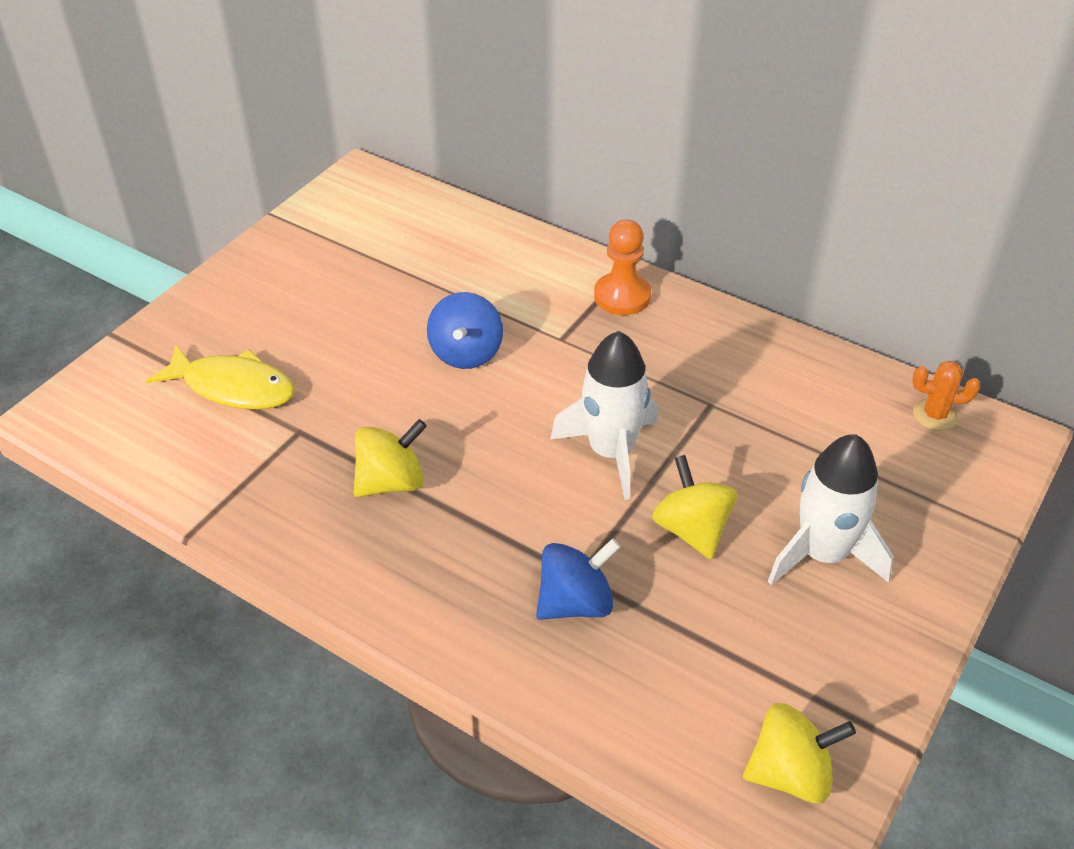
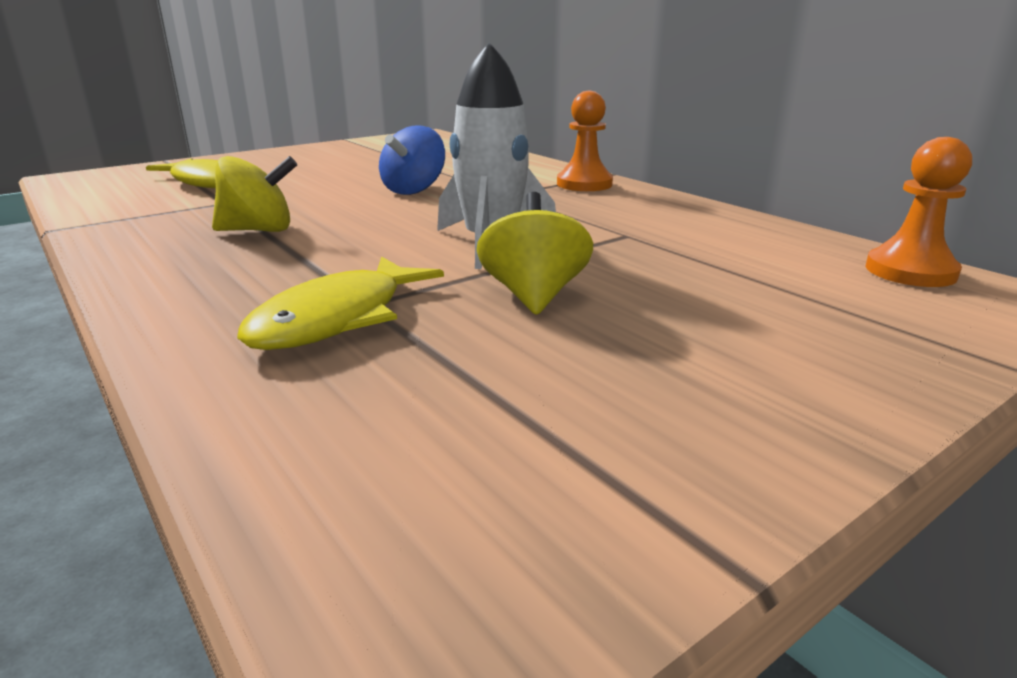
camera: 20 degrees right, 20 degrees down
blue spinning top [536,538,621,620] -> yellow fish [237,256,444,350]
yellow spinning top [743,703,856,803] -> none
white rocket [768,434,893,585] -> none
orange cactus [912,361,981,431] -> orange pawn [866,137,972,287]

